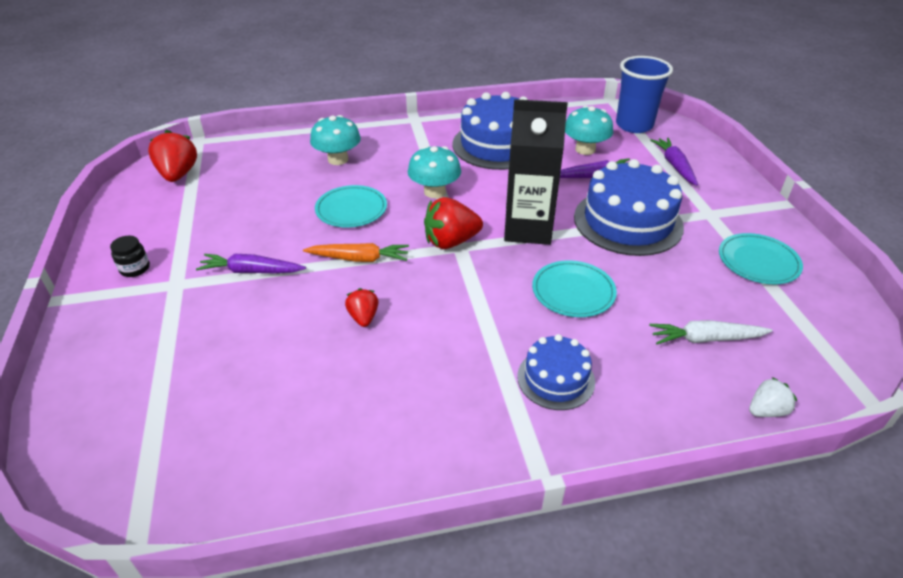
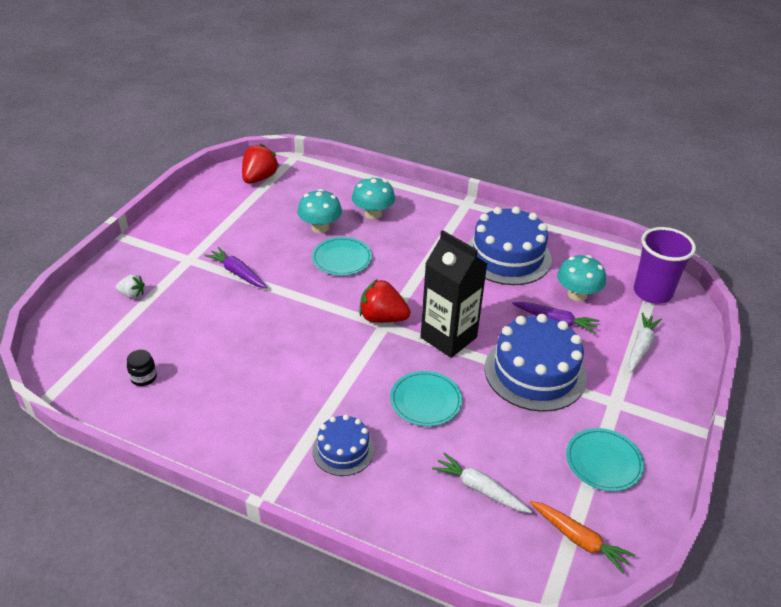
camera: 35 degrees right, 0 degrees up
black jar [110,236,150,277] -> black jar moved to [127,350,157,386]
orange carrot [303,243,409,262] -> orange carrot moved to [529,501,635,573]
red strawberry [345,288,379,327] -> none
turquoise mushroom [408,146,461,198] -> turquoise mushroom moved to [297,189,342,233]
blue cup [616,56,673,133] -> purple cup [634,227,696,304]
purple carrot [650,138,698,185] -> white carrot [628,313,662,373]
white strawberry [749,377,797,417] -> white strawberry moved to [116,274,145,299]

